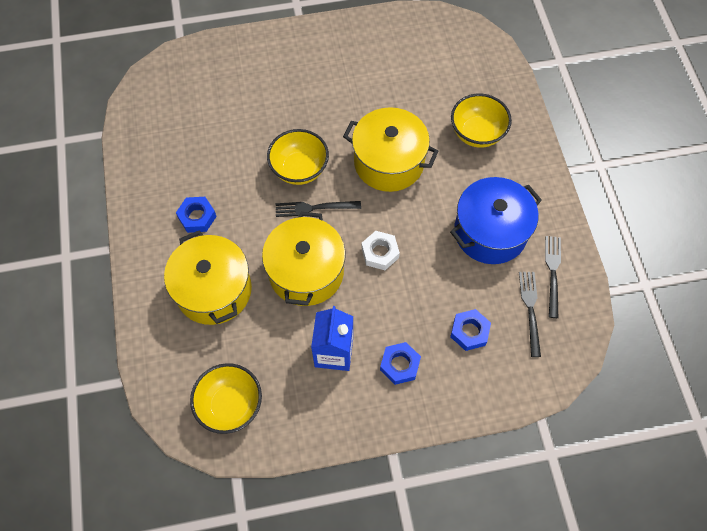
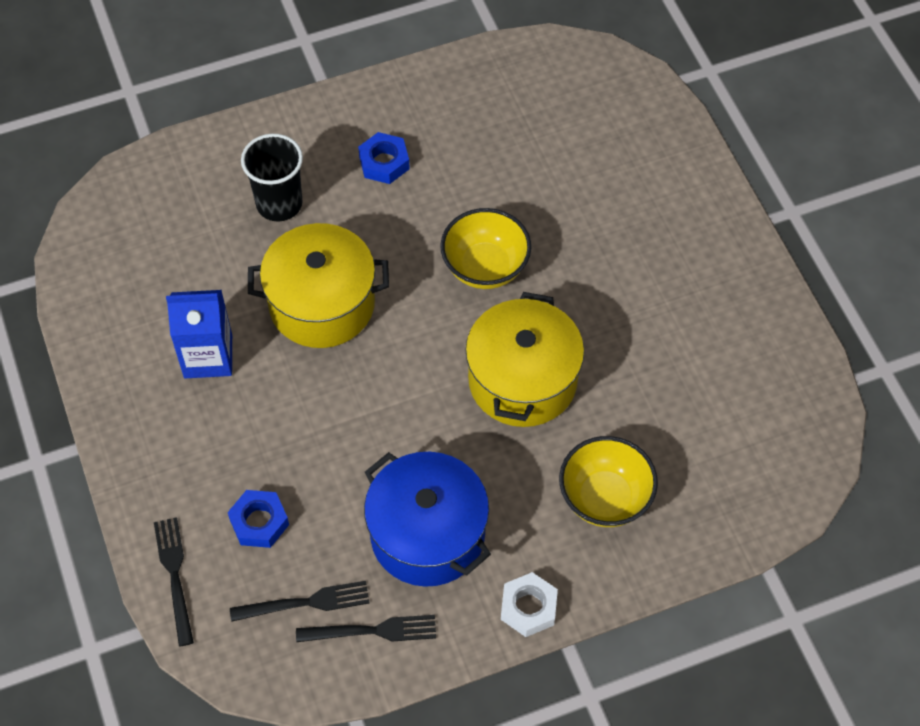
camera: 80 degrees right, 5 degrees down
yellow pot [164,230,252,325] -> black cup [241,134,303,221]
yellow bowl [190,363,262,434] -> none
black fork [276,201,361,217] -> black fork moved to [154,517,194,646]
white nut [361,231,400,270] -> white nut moved to [501,572,558,637]
blue nut [380,342,421,385] -> none

